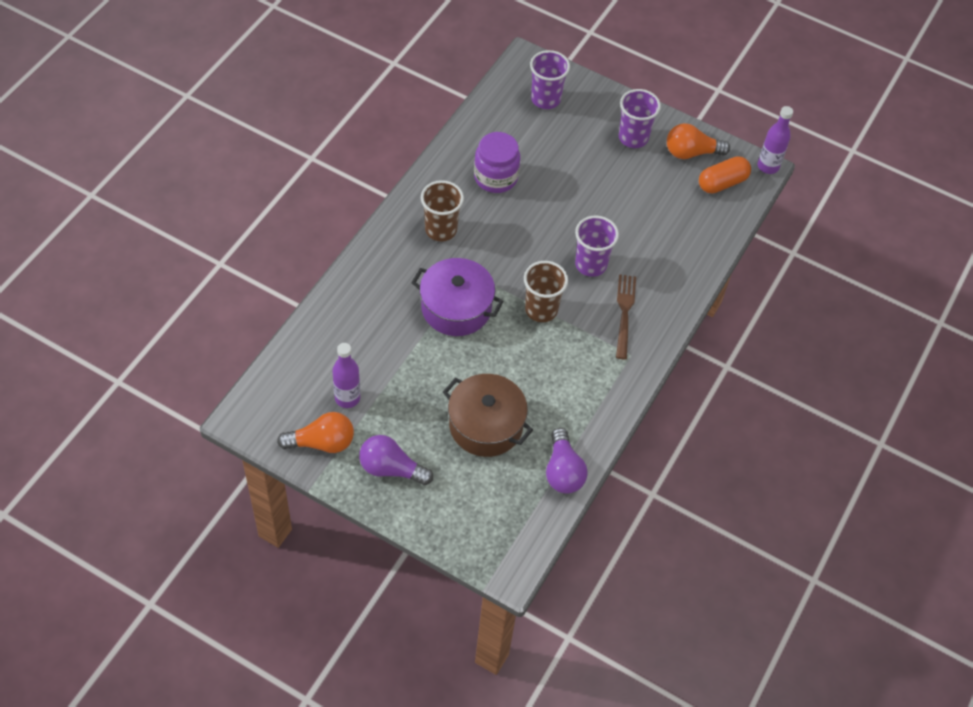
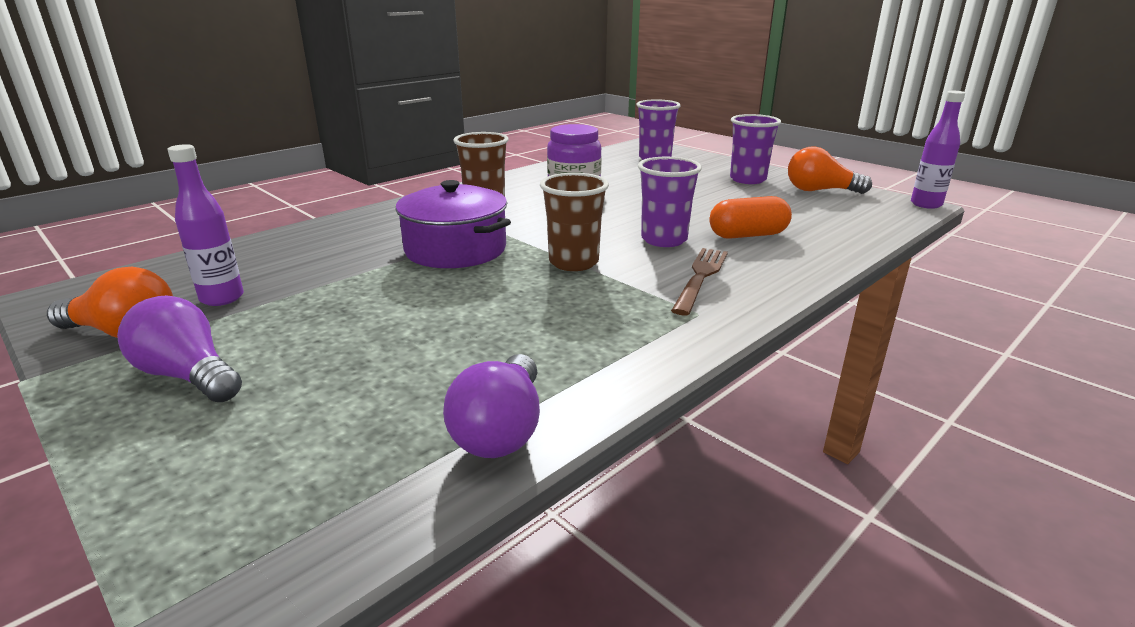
camera: 20 degrees right, 30 degrees down
brown pot [443,374,533,457] -> none
orange capsule [699,156,751,194] -> orange capsule moved to [709,196,792,239]

